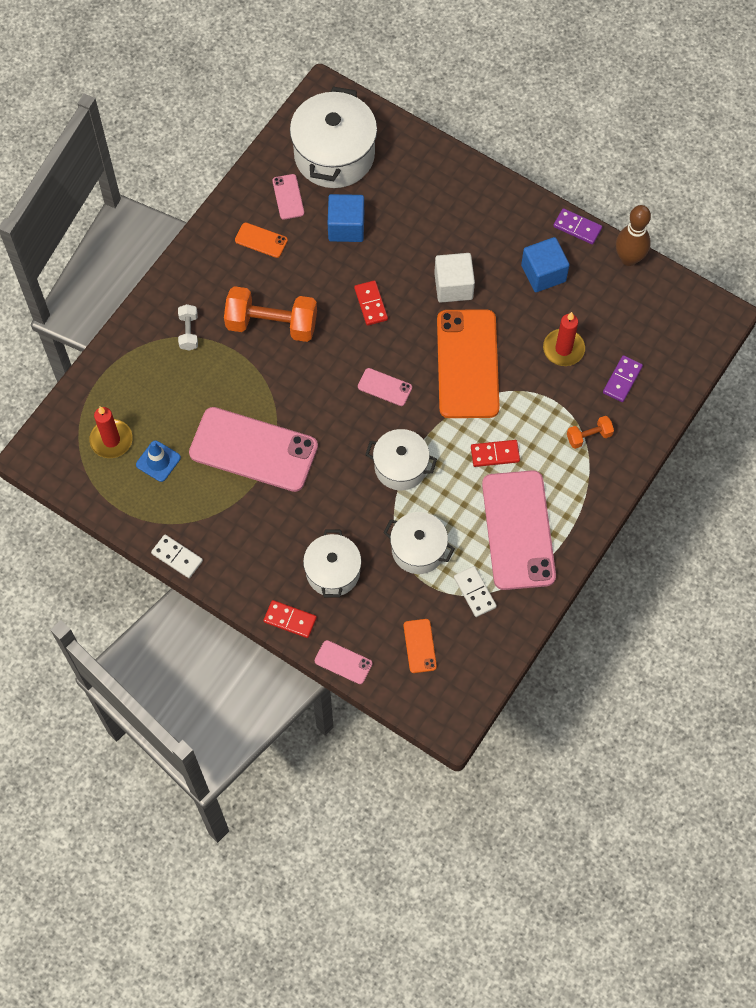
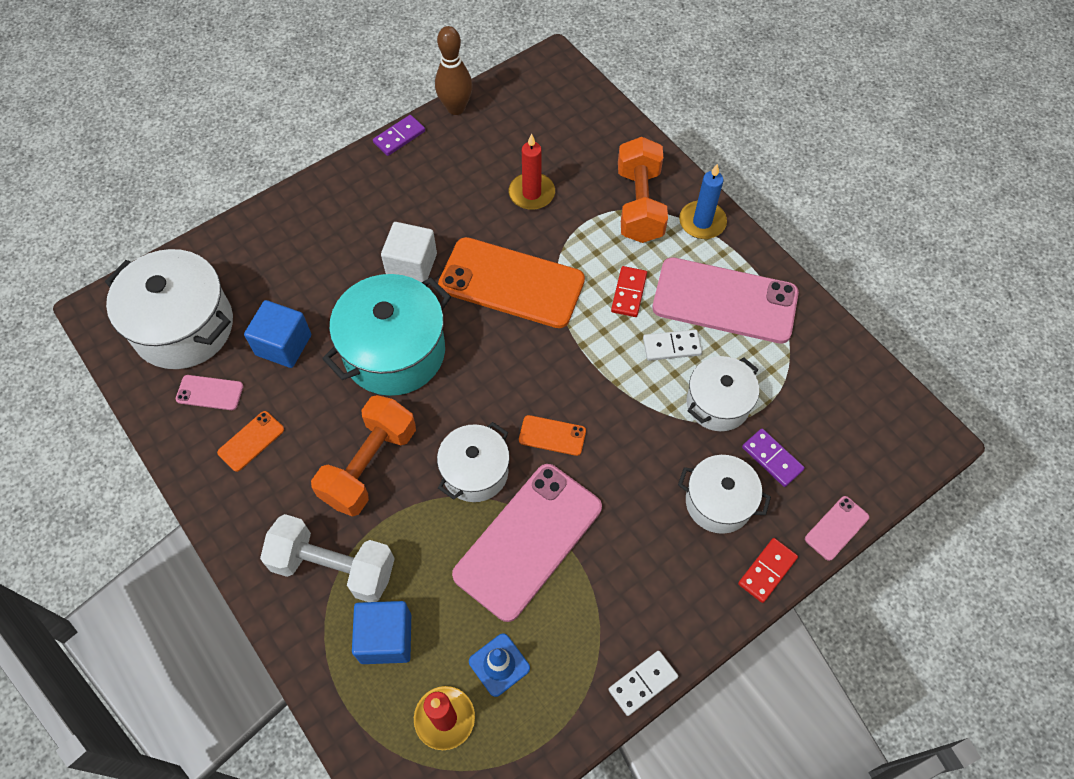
camera: 70 degrees left, 5 degrees down
white dumbbell [178,304,198,351] -> white dumbbell [260,514,395,602], size x2.06
red domino [354,280,388,326] -> turquoise pot [322,274,451,396]
pink phone [358,368,412,406] -> none
white pot [365,429,437,490] -> white pot moved to [437,422,510,502]
orange phone [404,619,437,673] -> orange phone moved to [519,415,586,456]
white domino [454,566,497,617] -> white domino moved to [643,330,702,361]
blue cube [521,237,570,292] -> blue cube moved to [352,601,411,664]
orange dumbbell [567,416,614,449] -> orange dumbbell [618,137,668,243], size x2.06
purple domino [603,355,643,402] -> purple domino moved to [742,428,805,487]
none -> blue candle [679,164,727,239]

